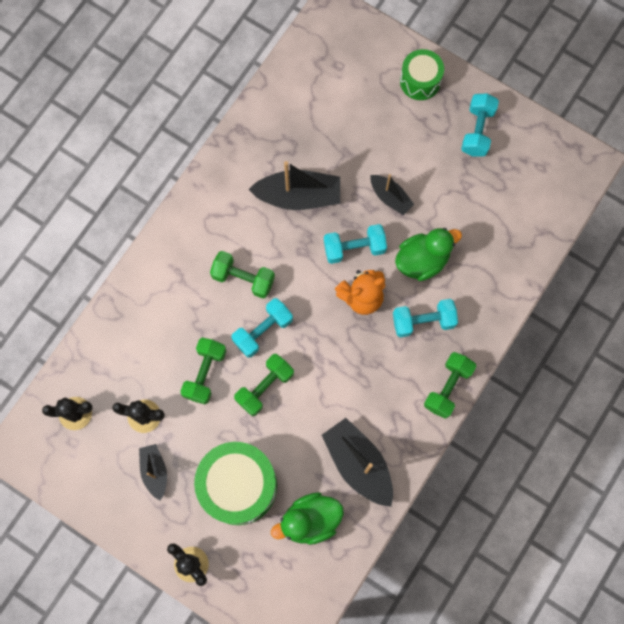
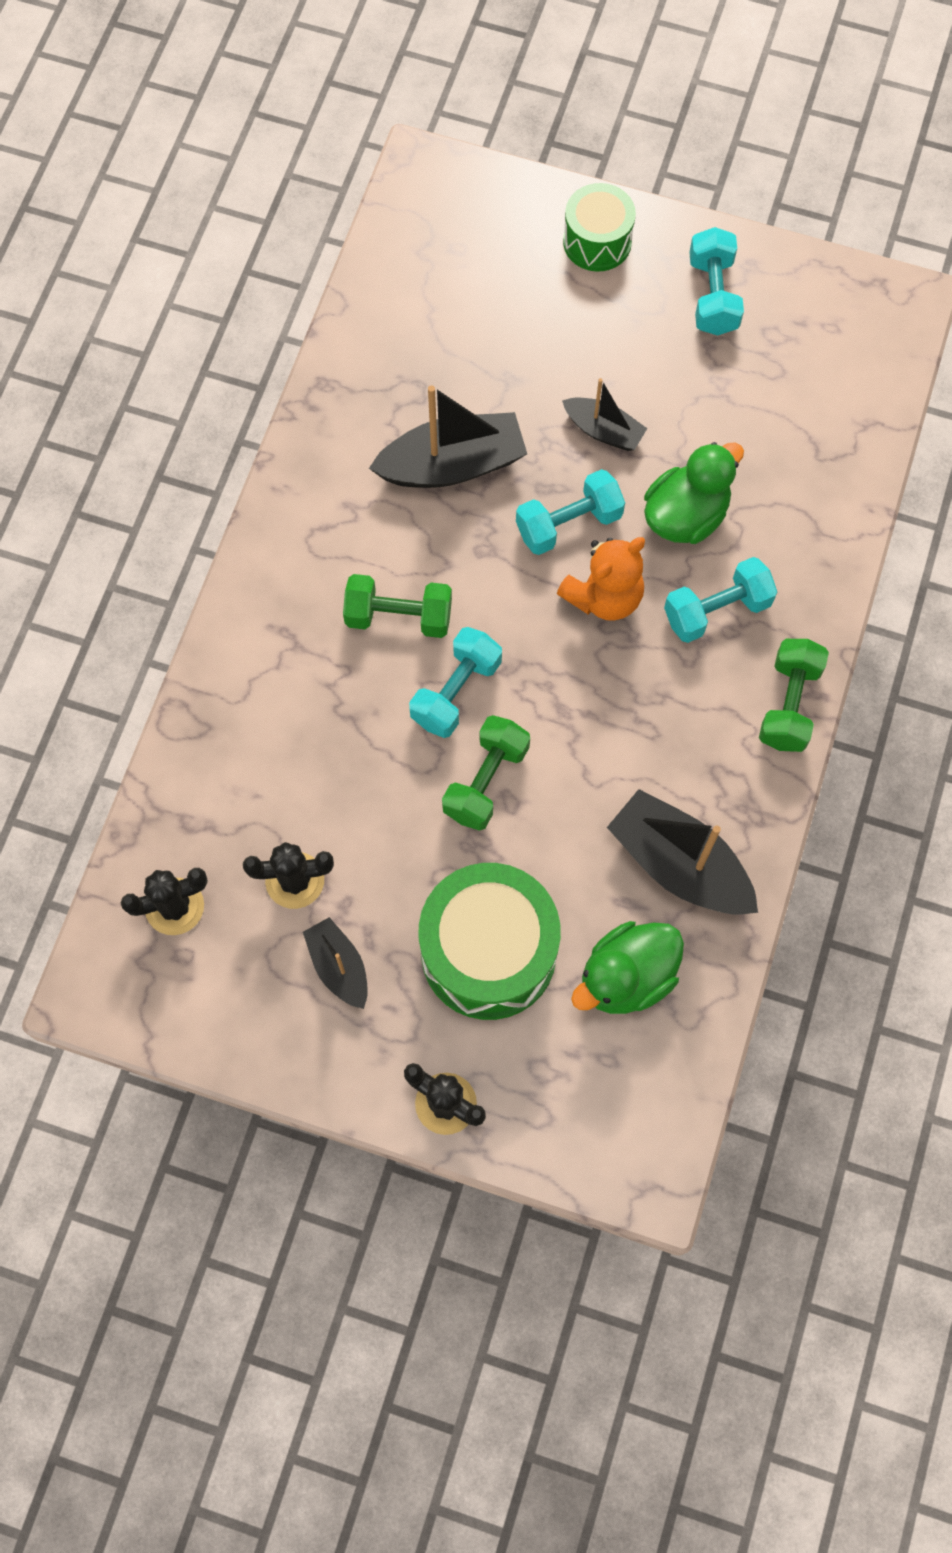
camera: 15 degrees left, 5 degrees down
green dumbbell [180,338,226,404] -> none

